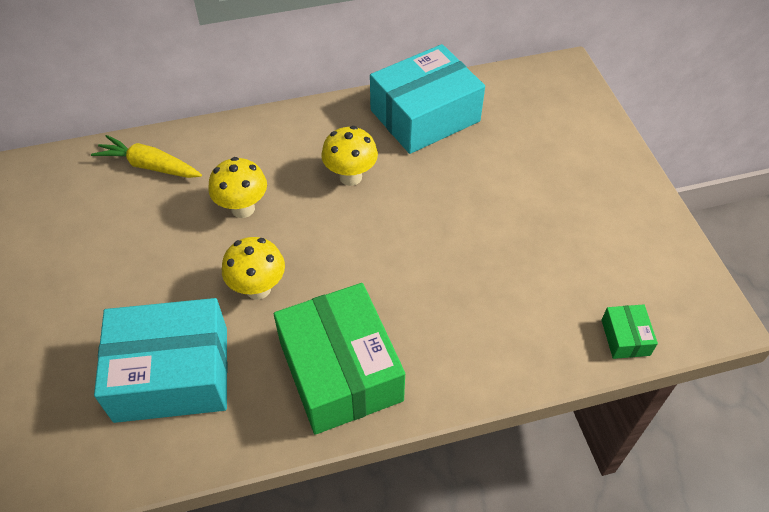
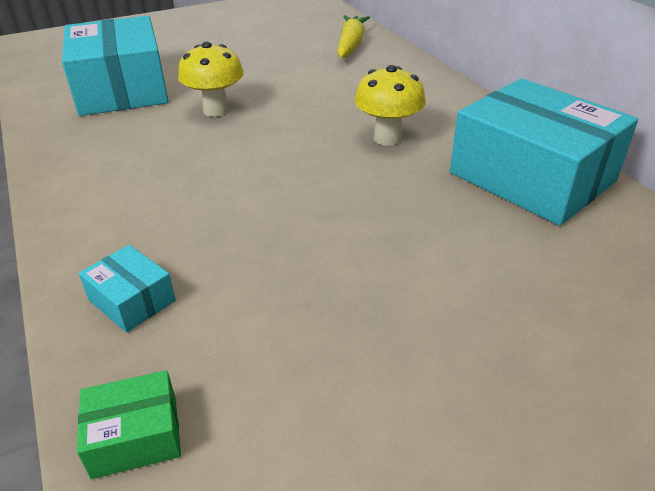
camera: 80 degrees right, 15 degrees down
yellow mushroom [208,157,267,218] -> none
green box [274,283,405,435] -> none
none -> turquoise box [79,245,176,333]

